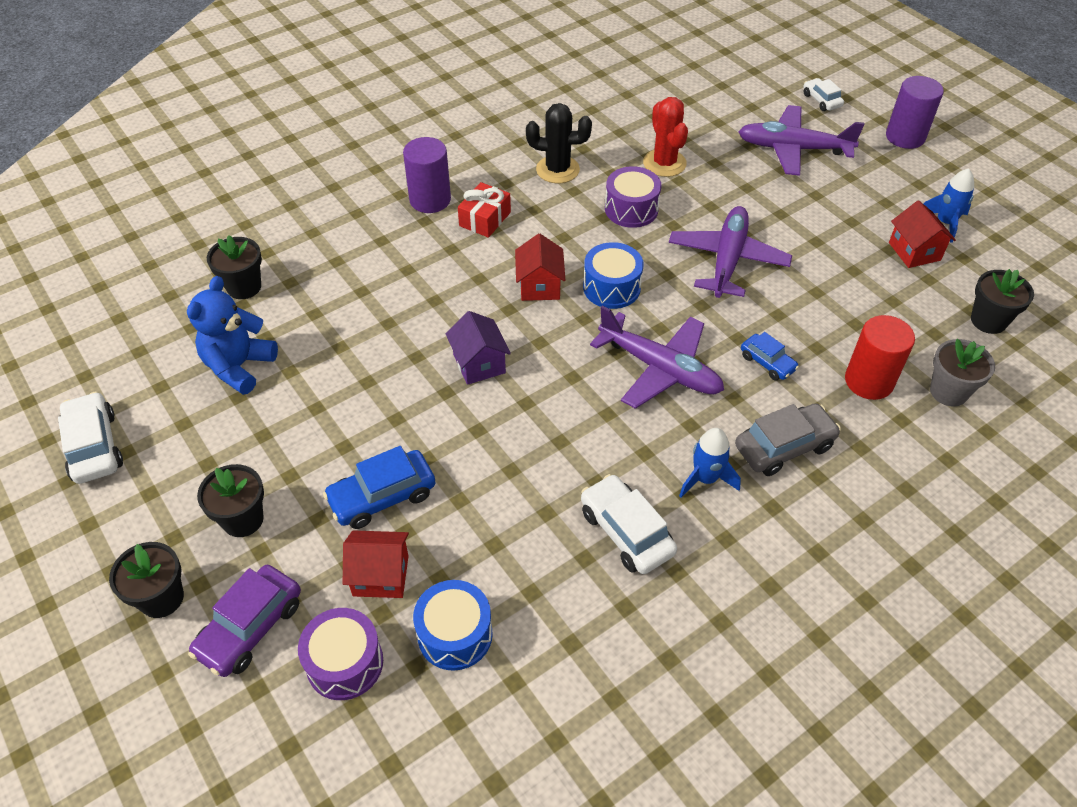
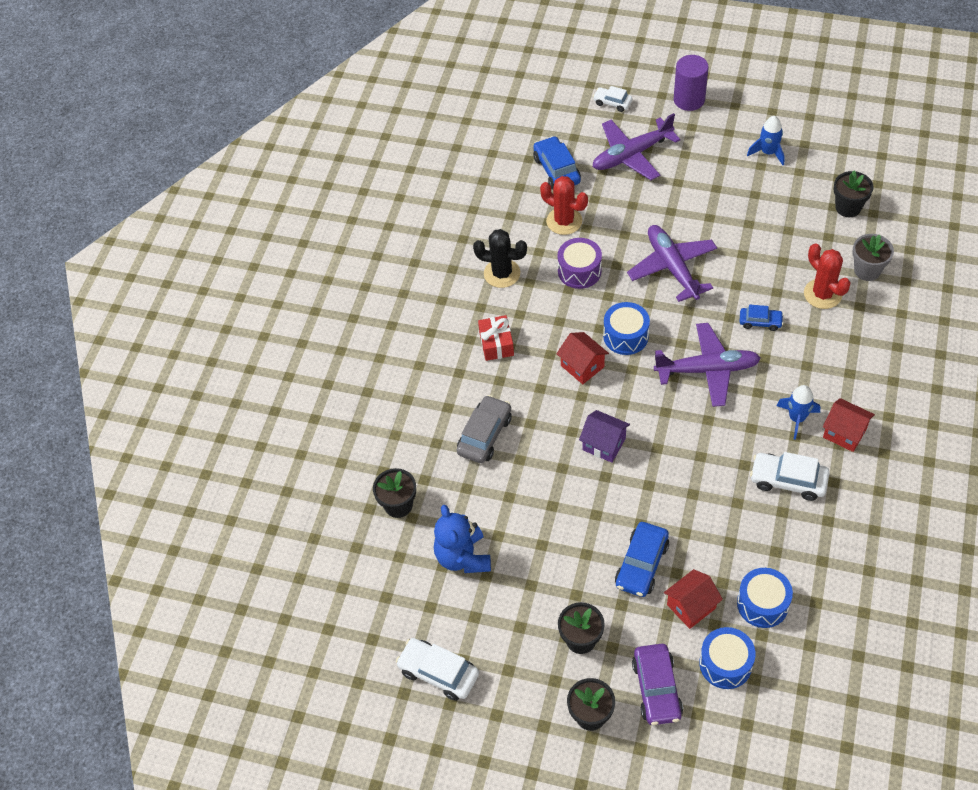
camera: 35 degrees left, 5 degrees up
purple drum [298,608,383,700] -> blue drum [699,627,756,689]
purple cylinder [403,137,451,213] -> none
black cactus [526,103,592,183] -> black cactus turned 45 degrees clockwise [473,229,527,288]
grey car [735,403,841,476] -> grey car moved to [457,395,512,463]
red cylinder [845,315,915,400] -> red cactus [804,243,851,309]
red house [889,200,956,268] -> red house moved to [823,398,875,452]
none -> blue car [533,136,581,190]

